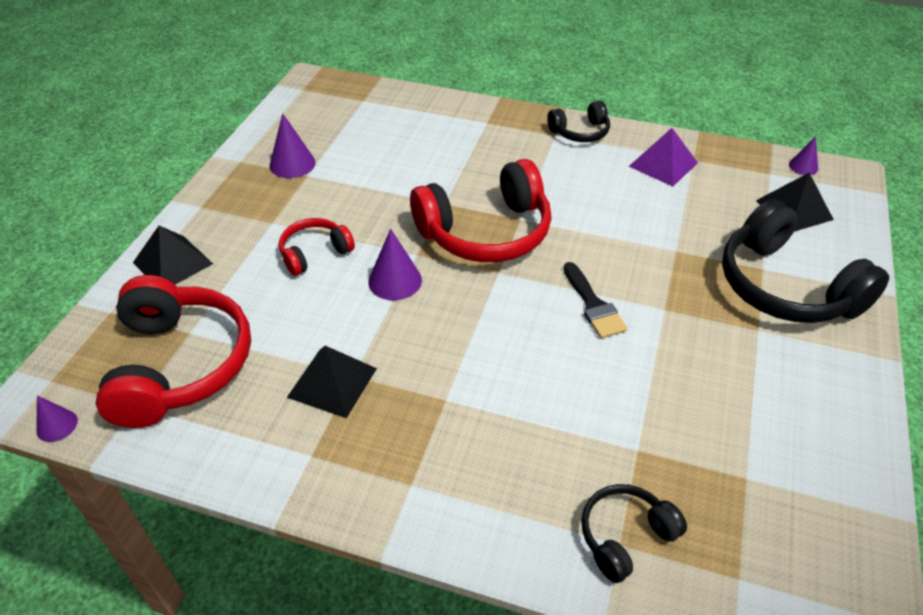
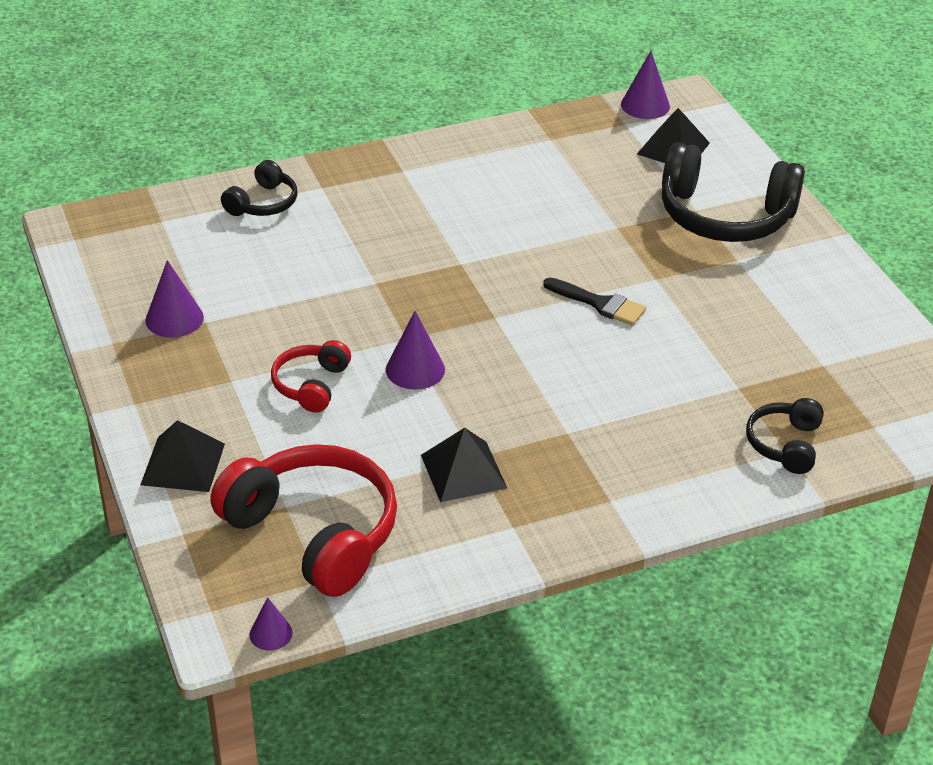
camera: 40 degrees left, 5 degrees down
red headphones [410,159,552,262] -> none
black headphones [547,101,610,142] -> black headphones moved to [221,160,297,216]
purple pyramid [629,128,698,186] -> none
purple cone [789,136,818,175] -> purple cone [621,51,670,119], size x1.63

